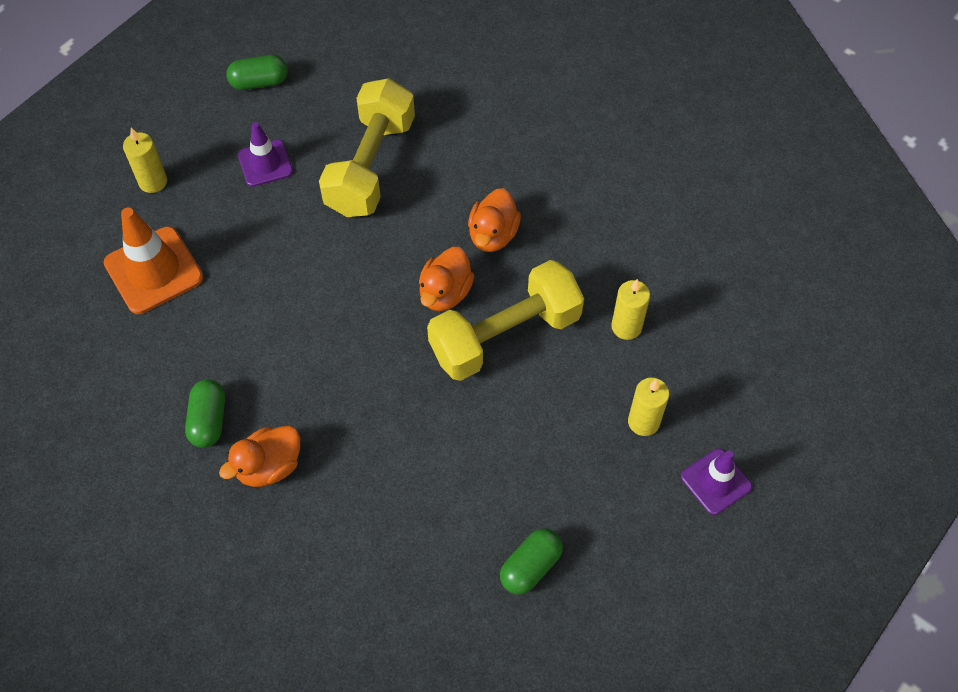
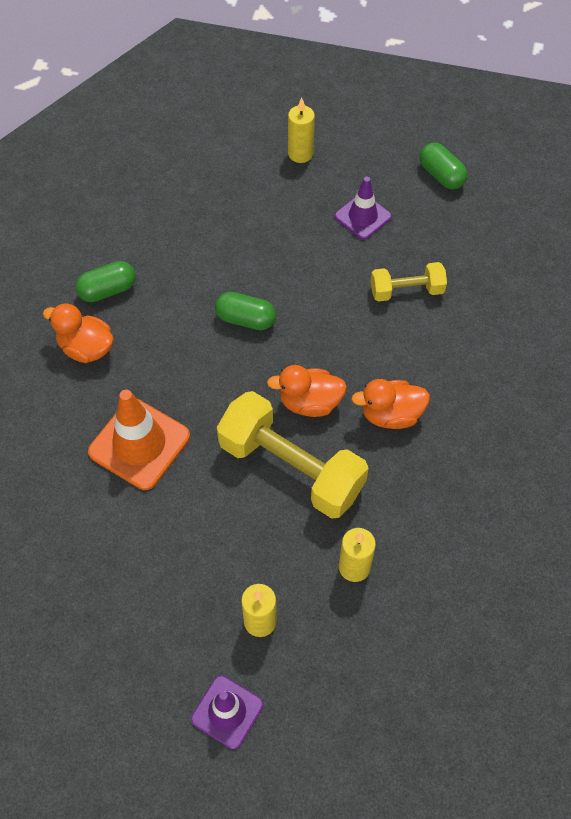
camera: 65 degrees right, 0 degrees up
orange traffic cone [104,207,203,314] -> orange traffic cone moved to [88,389,190,490]
yellow dumbbell [319,78,415,217] -> yellow dumbbell [371,262,447,302], size x0.54
green capsule [500,529,563,594] -> green capsule moved to [215,292,276,330]

